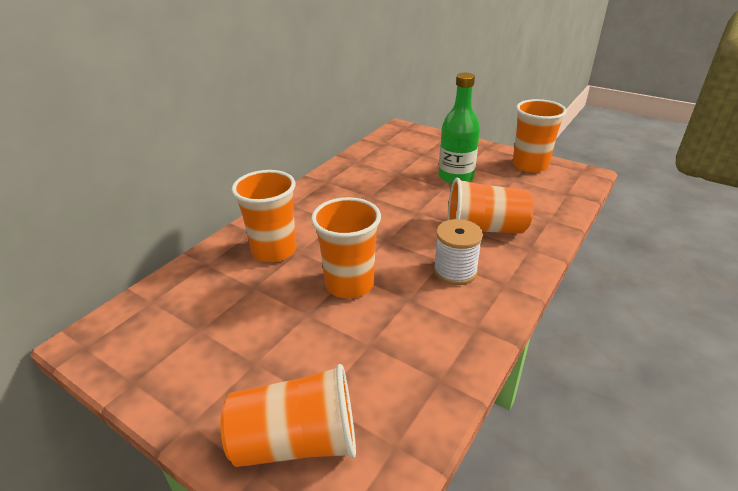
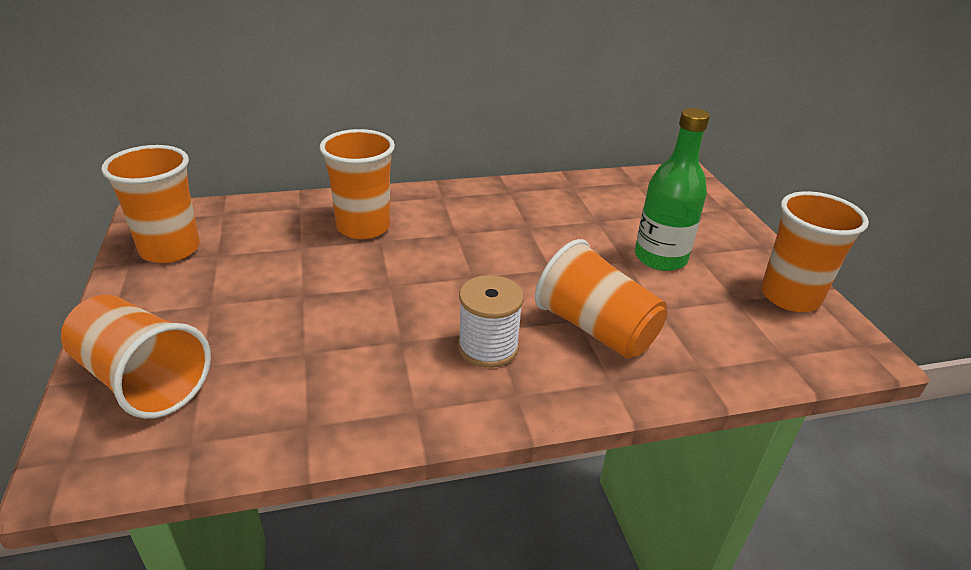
camera: 40 degrees right, 0 degrees up
orange cup [311,197,381,299] -> orange cup moved to [101,145,200,263]

